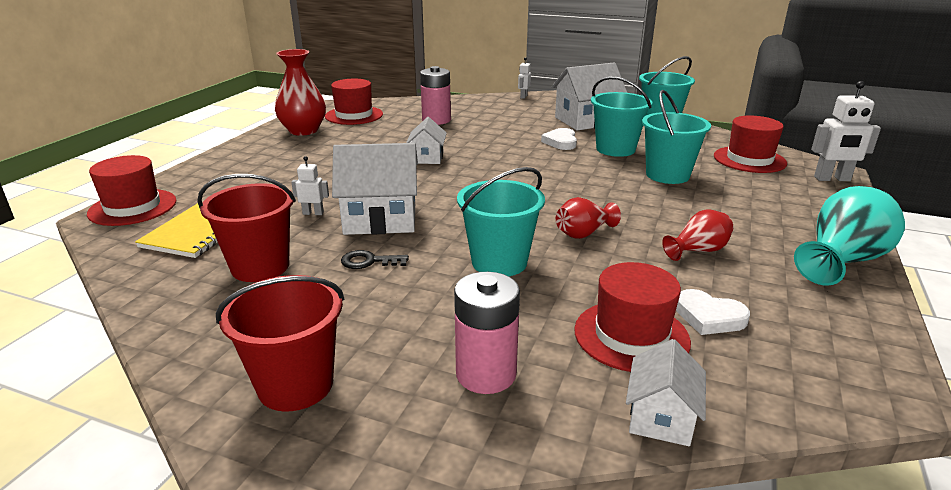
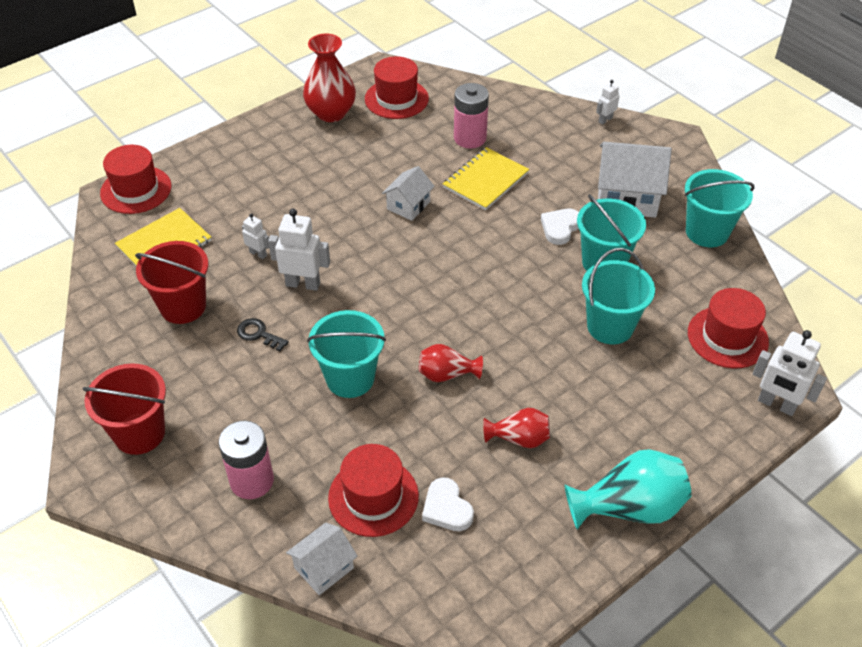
camera: 30 degrees right, 20 degrees up
white house [332,143,418,235] -> white robot [268,209,330,291]
none -> yellow notebook [443,147,529,210]

